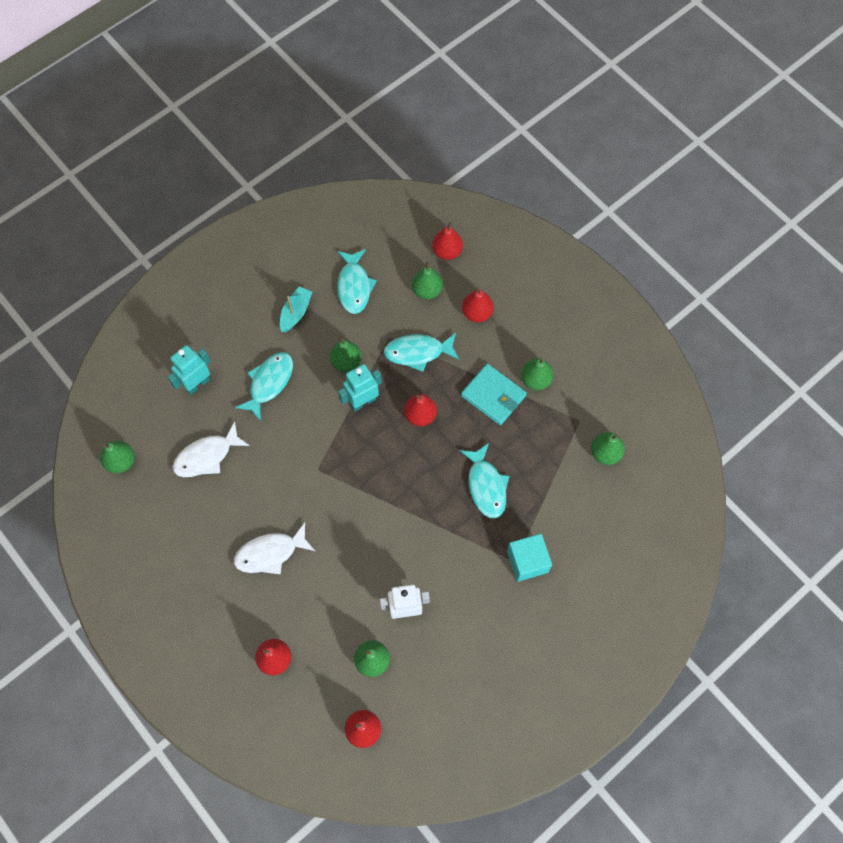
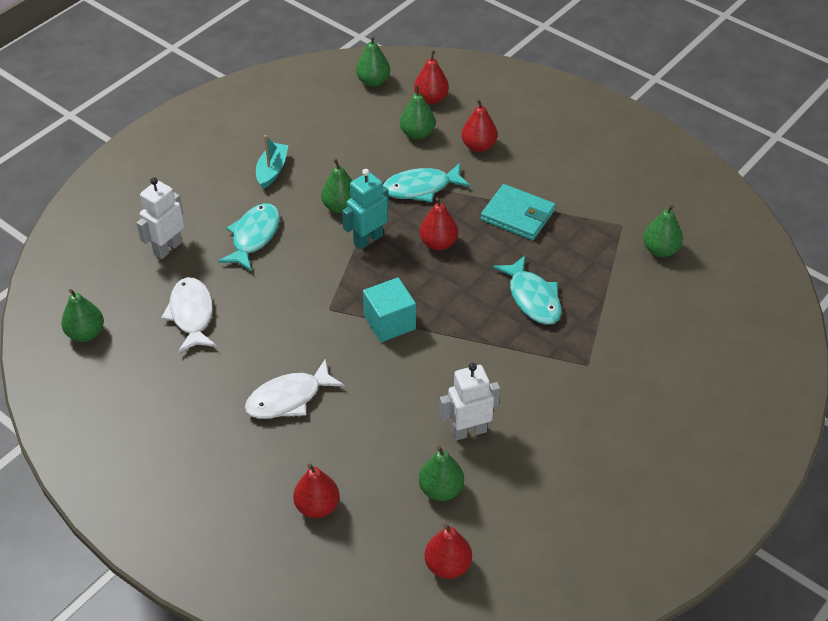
camera: 10 degrees left, 20 degrees down
turquoise robot [167,345,211,395] -> white robot [137,177,184,259]
white fish [172,421,250,477] -> white fish turned 120 degrees clockwise [161,277,217,353]
turquoise fish [337,249,377,314] -> none
turquoise cube [507,534,552,582] -> turquoise cube moved to [363,277,416,342]
green pear [521,358,554,390] -> green pear moved to [356,36,390,87]

